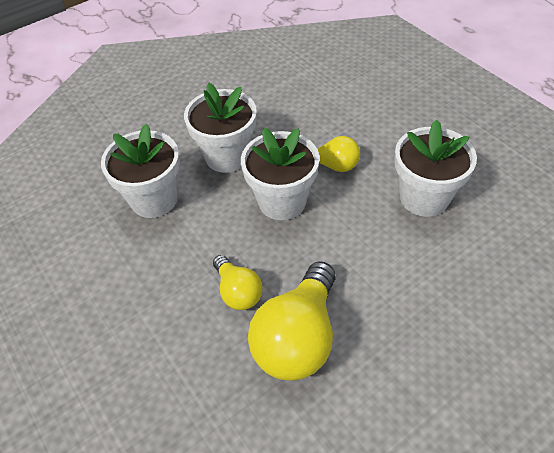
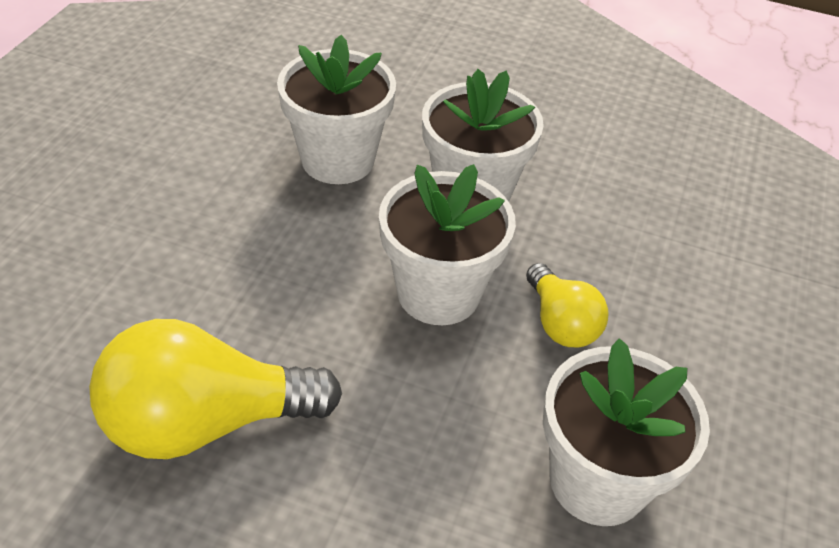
camera: 50 degrees right, 5 degrees down
yellow light bulb [213,255,263,310] -> none

